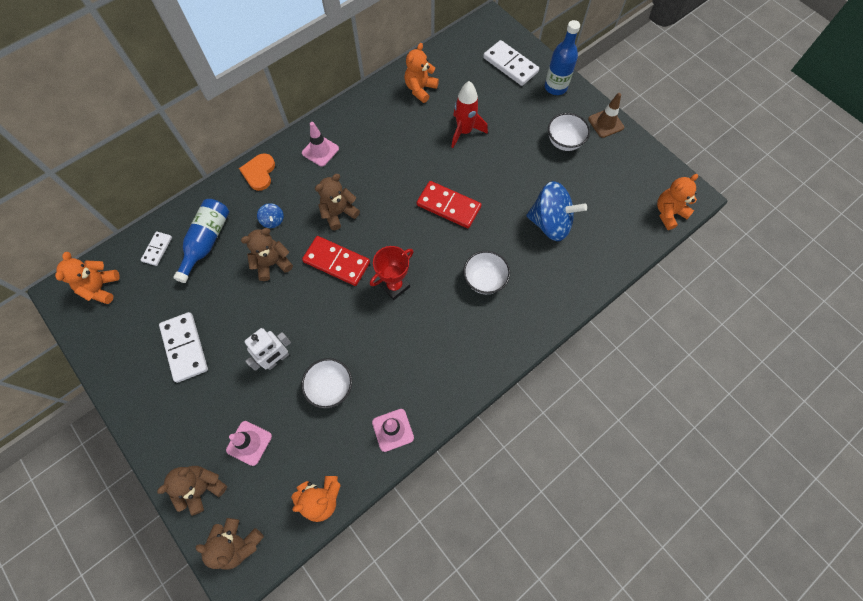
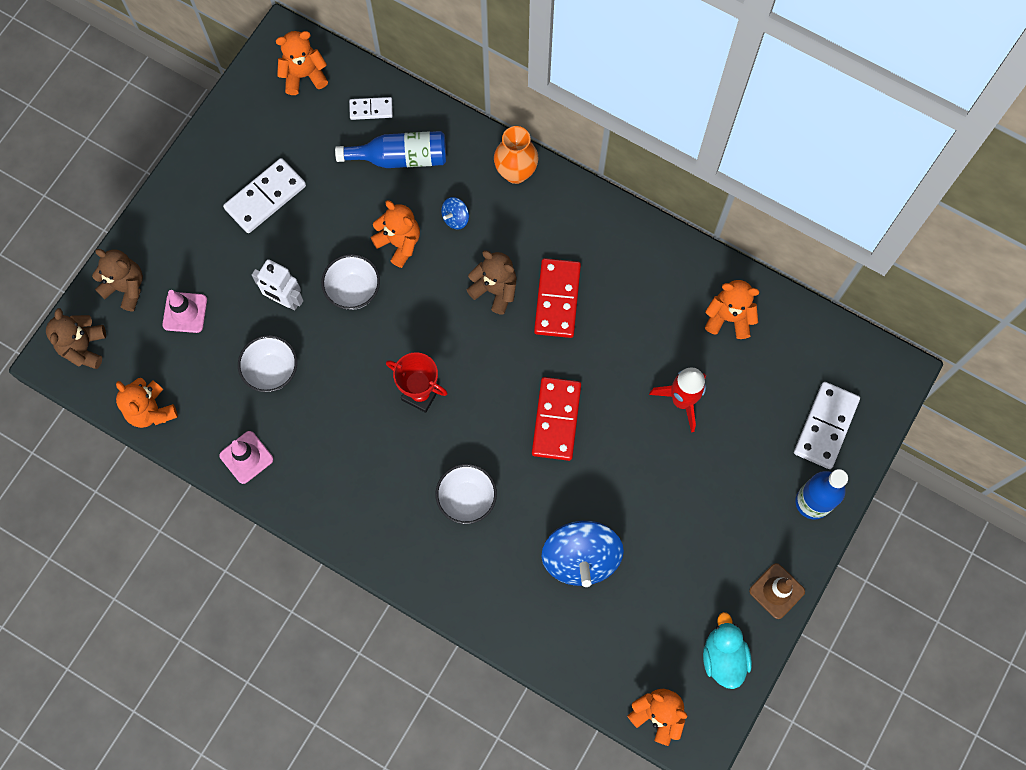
camera: 70 degrees right, 5 degrees up
orange heart [239,153,275,191] -> orange vase [494,126,538,184]
brown teddy bear [241,228,293,281] -> orange teddy bear [371,200,420,268]
pink traffic cone [302,122,339,167] -> none
red domino [302,236,370,286] -> red domino moved to [534,258,581,338]
white bowl [548,113,590,151] -> white bowl moved to [321,254,380,310]
none -> turquoise duck [703,612,752,689]

